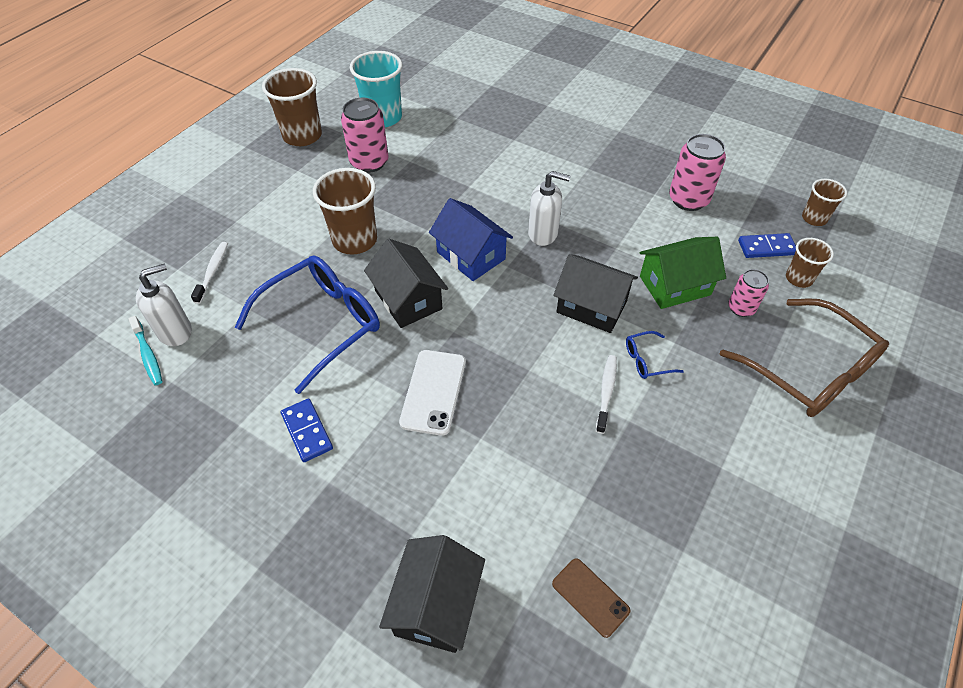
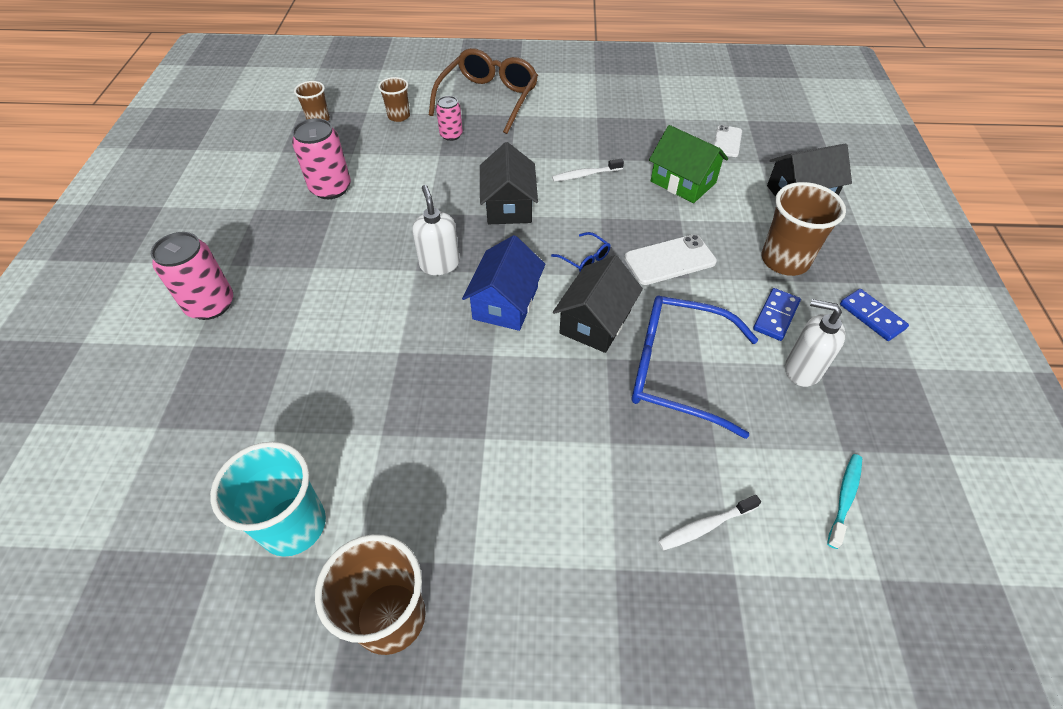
camera: 120 degrees left, 0 degrees up
white soap dispenser [136,264,192,346] -> white soap dispenser moved to [785,299,846,387]
brown cup [313,168,377,255] -> brown cup moved to [761,182,846,276]
pink can [341,98,389,173] -> pink can moved to [151,232,233,320]
brown phone [552,558,630,638] -> white phone [714,125,742,157]
blue glasses [626,331,684,379] -> blue glasses moved to [551,232,610,272]
green house [639,237,726,309] -> green house moved to [649,125,728,203]
blue domino [738,233,796,258] -> blue domino moved to [840,289,909,341]

